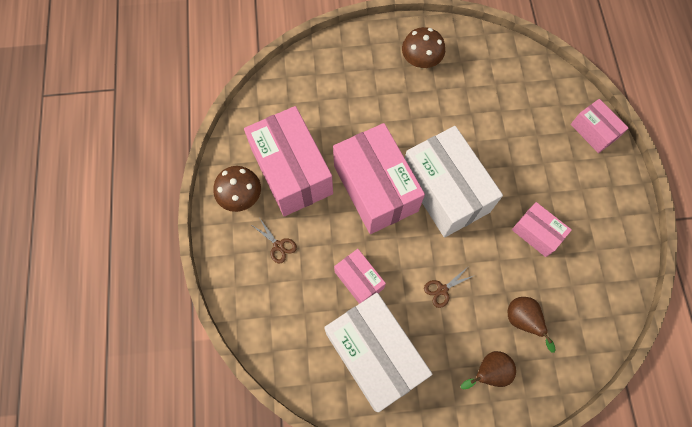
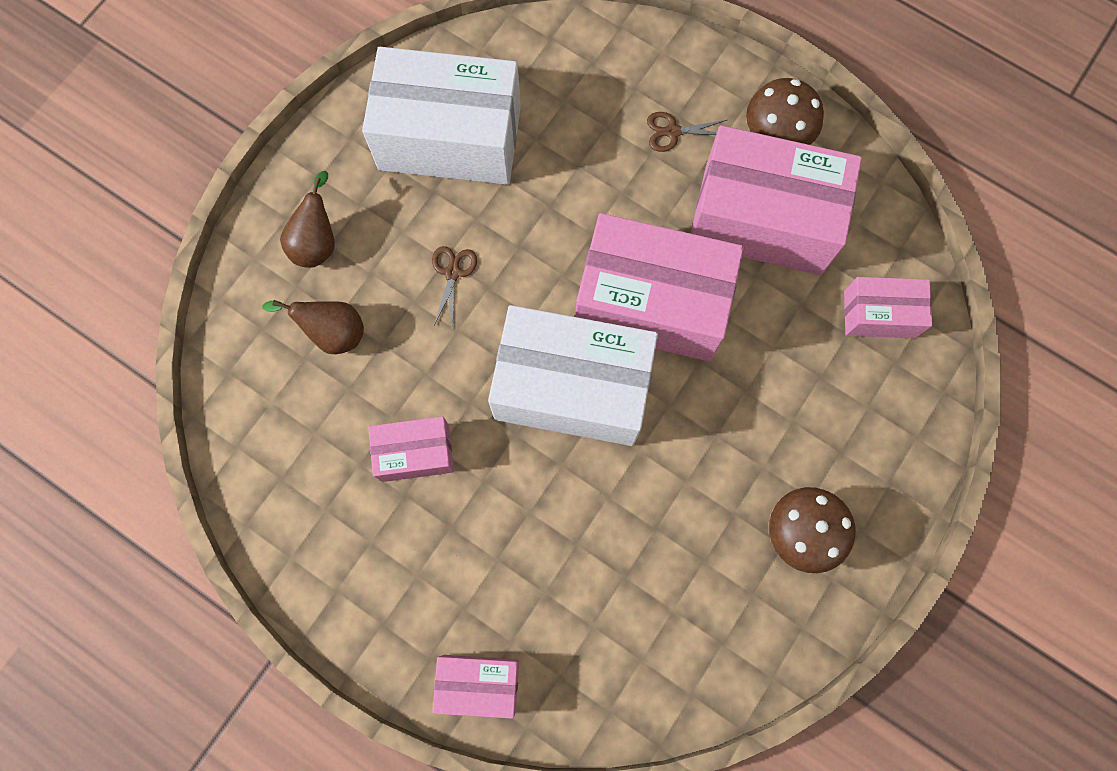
camera: 130 degrees right, 5 degrees up
pink box [334,249,386,304] -> pink box moved to [844,277,932,338]

